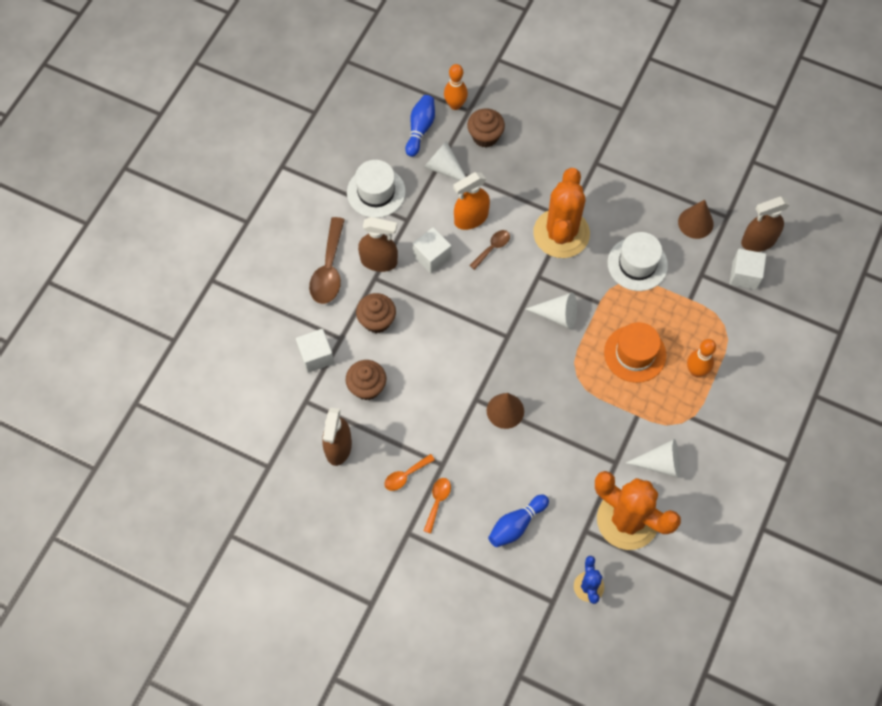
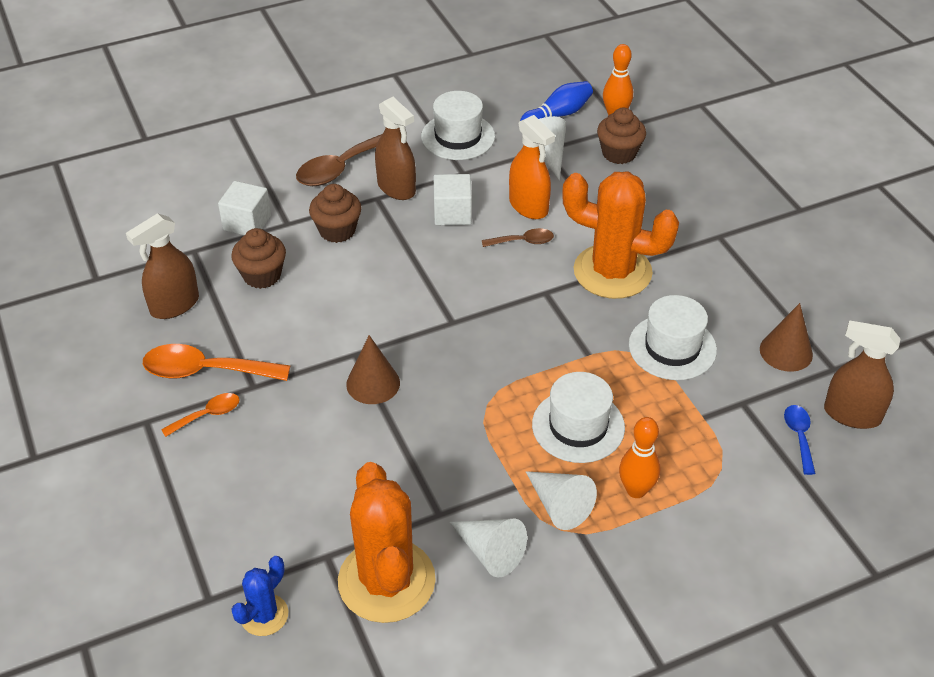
camera: 40 degrees right, 20 degrees down
orange spoon [384,454,435,491] -> orange spoon [143,344,290,381], size x1.84
orange spray bottle [453,172,490,230] -> orange spray bottle turned 135 degrees counterclockwise [509,115,555,219]
blue bowling pin [488,494,549,547] -> none
white cone [526,292,577,329] -> white cone moved to [526,471,597,530]
orange cactus [533,168,590,258] -> orange cactus turned 60 degrees clockwise [562,172,679,299]
orange hat [604,322,666,383] -> white hat [532,372,625,463]
white cube [730,249,766,290] -> blue spoon [784,405,816,475]

